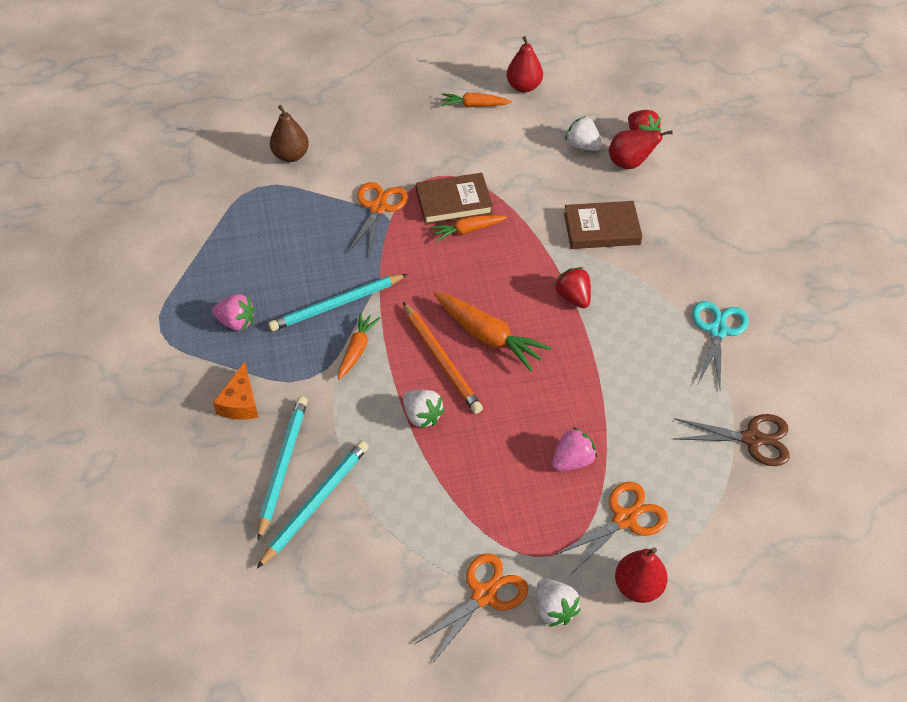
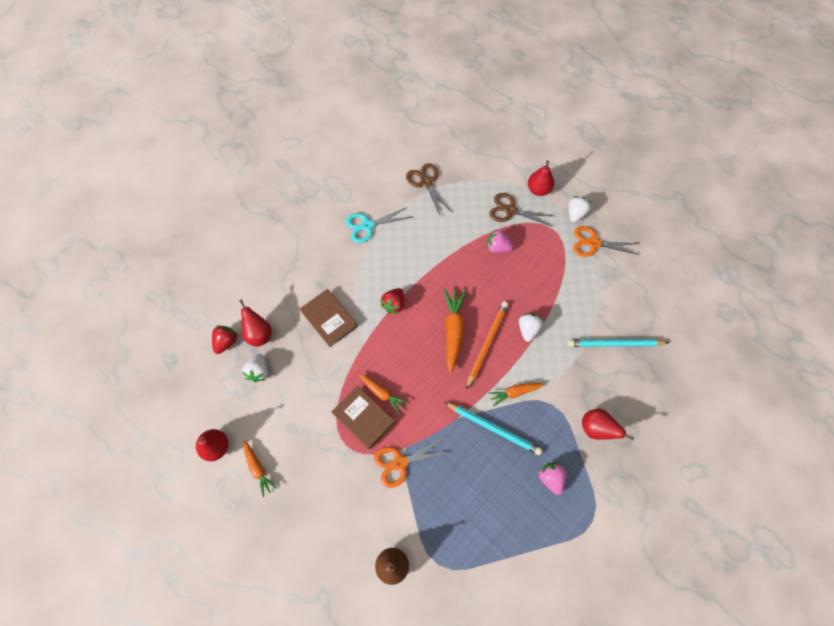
camera: 125 degrees left, 15 degrees up
orange cheese [213,362,259,420] -> red pear [582,409,634,441]
turquoise pencil [257,396,308,541] -> none
orange scissors [555,482,668,573] -> brown scissors [489,193,553,227]

